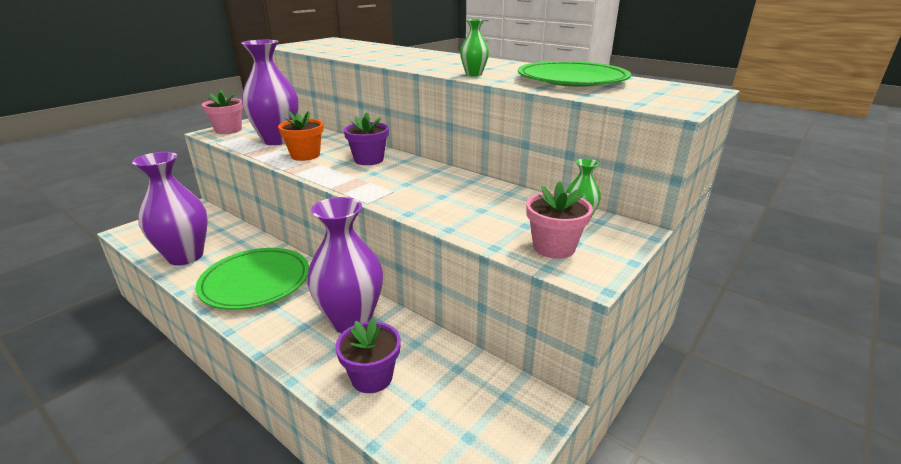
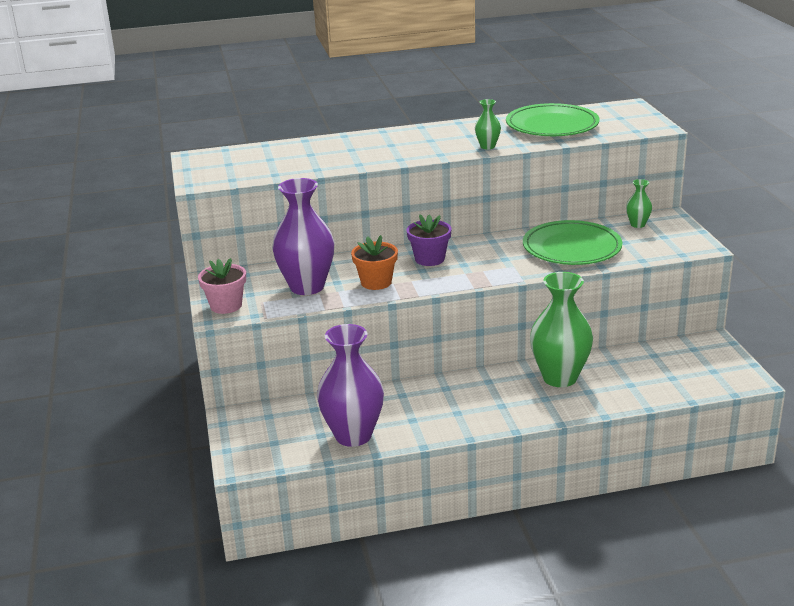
camera: 50 degrees left, 0 degrees up
green plate [196,248,309,310] -> green plate moved to [523,220,622,265]
purple vase [307,197,383,333] -> green vase [530,272,593,387]
purple flower pot [335,317,401,393] -> none
pink flower pot [526,181,593,259] -> none

